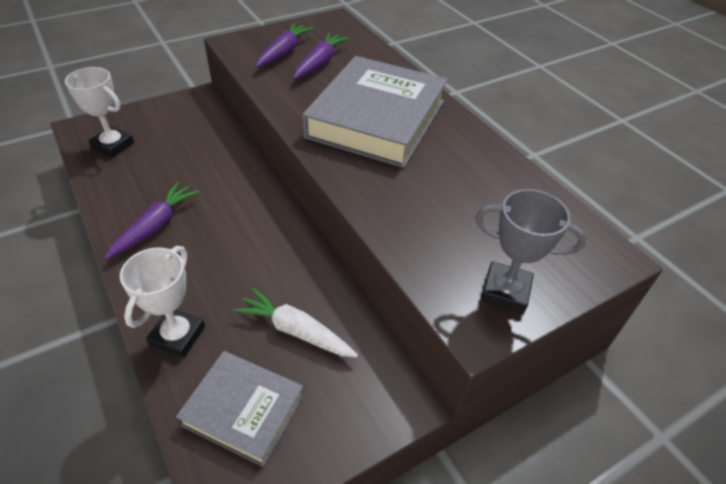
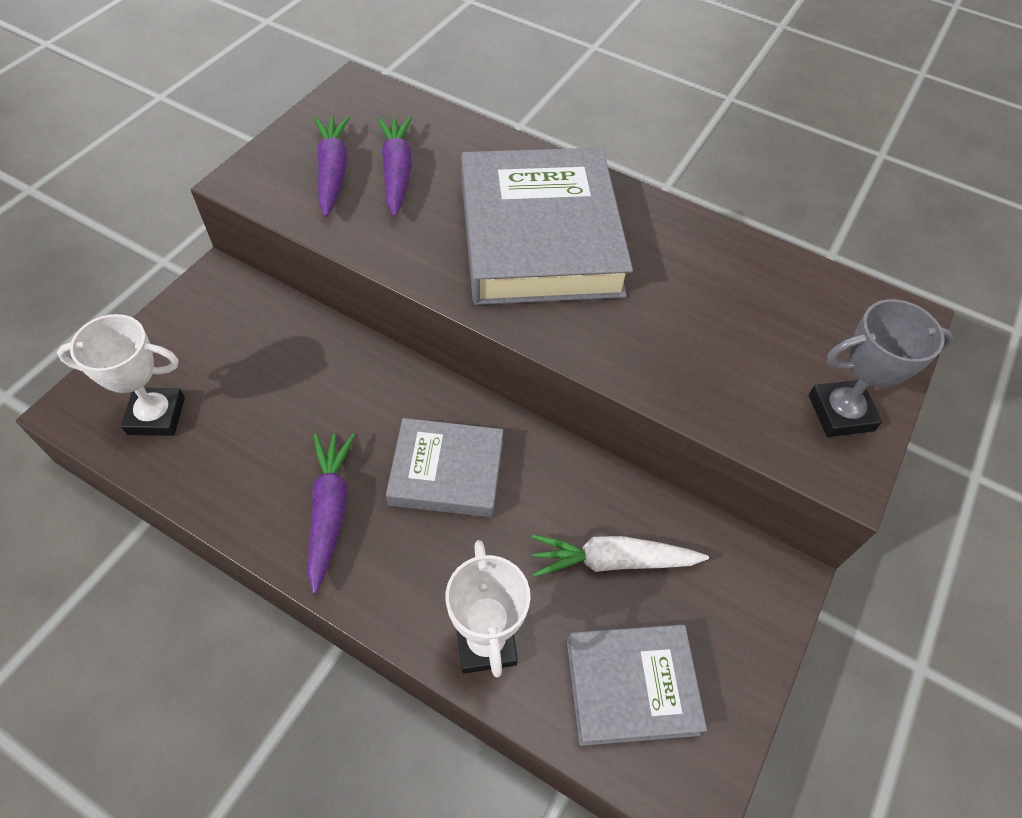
camera: 30 degrees left, 10 degrees up
none -> grey book [386,418,503,517]

